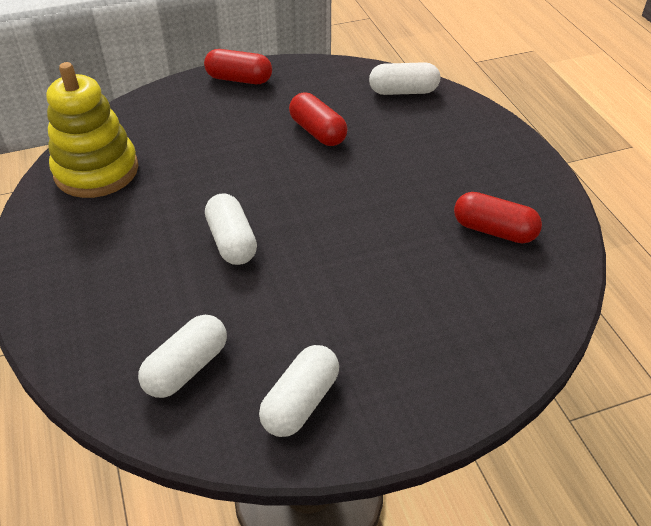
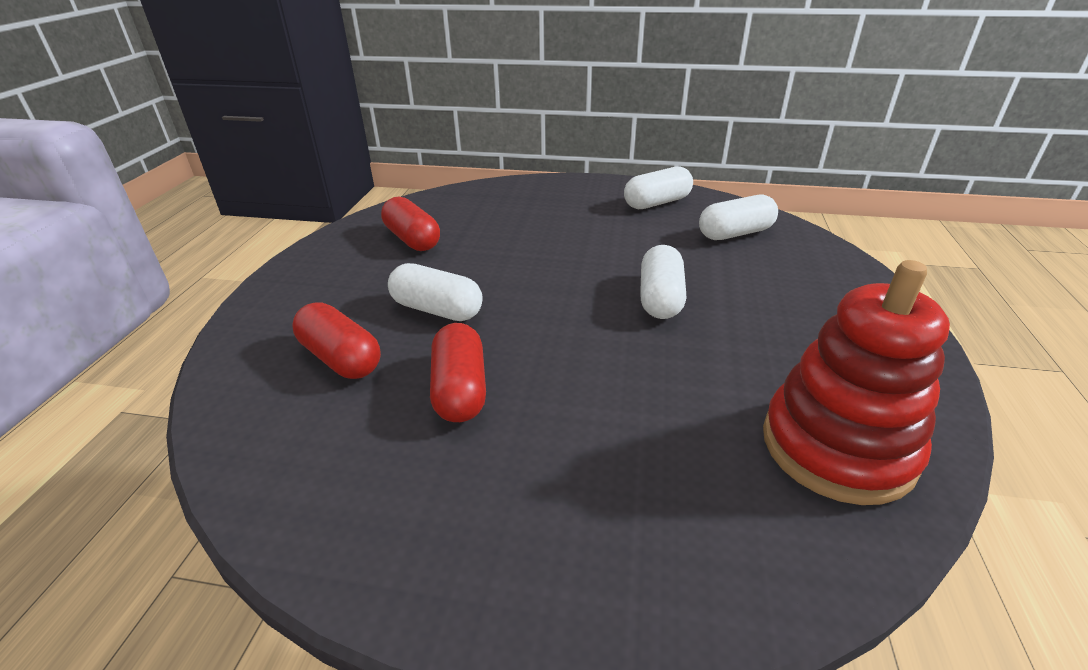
camera: 150 degrees left, 10 degrees down
yellow stacking toy [47,62,138,198] -> red stacking toy [763,260,950,505]
red capsule [204,49,272,84] -> red capsule moved to [293,302,381,379]
white capsule [369,62,440,95] -> white capsule moved to [388,263,483,321]

